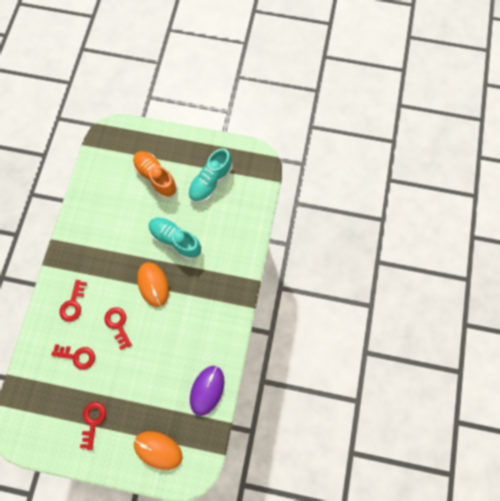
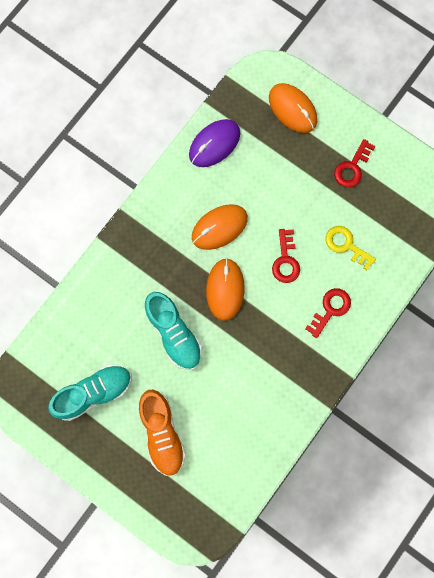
camera: 155 degrees left, 5 degrees up
red key [51,344,95,370] -> yellow key [326,226,376,270]
none -> orange mouse [192,204,248,250]

